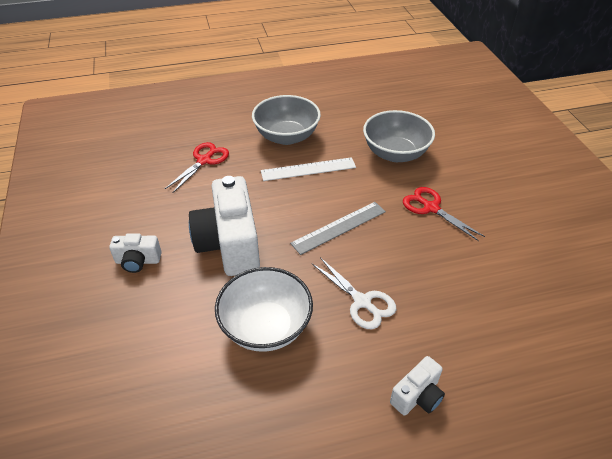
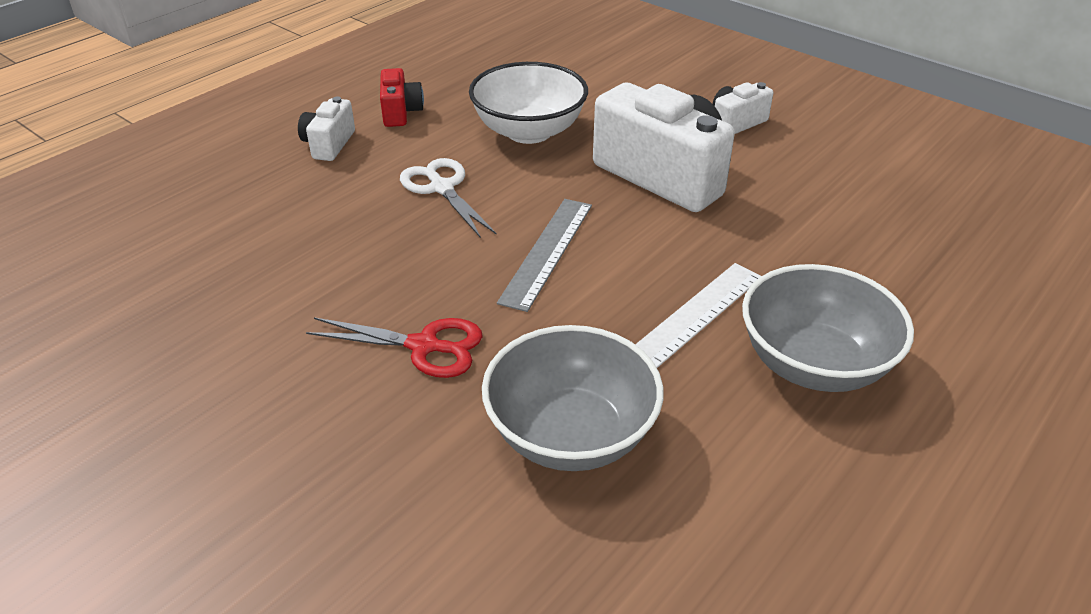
camera: 145 degrees right, 5 degrees down
red scissors [165,142,229,194] -> none
white scissors [312,257,396,329] -> white scissors turned 45 degrees clockwise [400,158,497,238]
none -> red camera [380,68,424,127]

